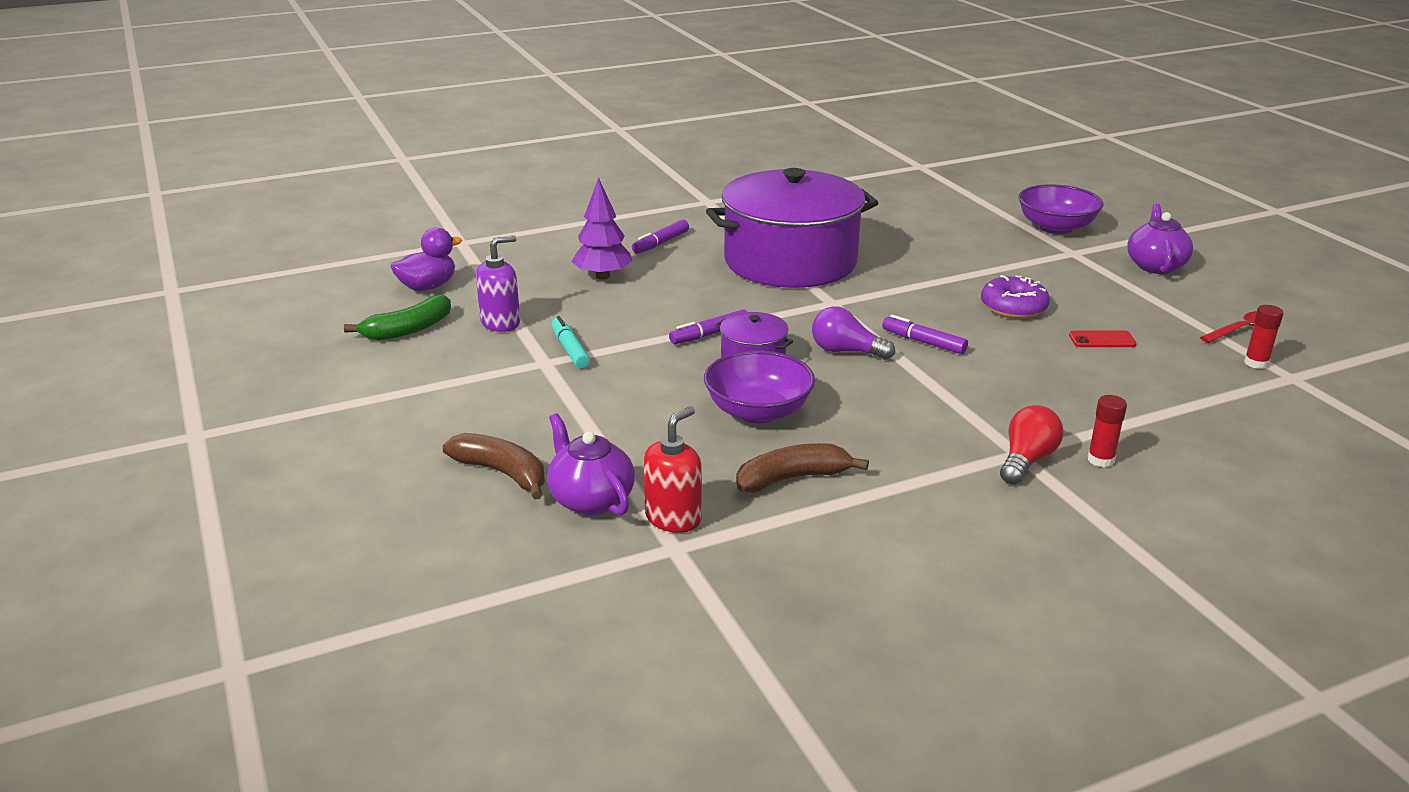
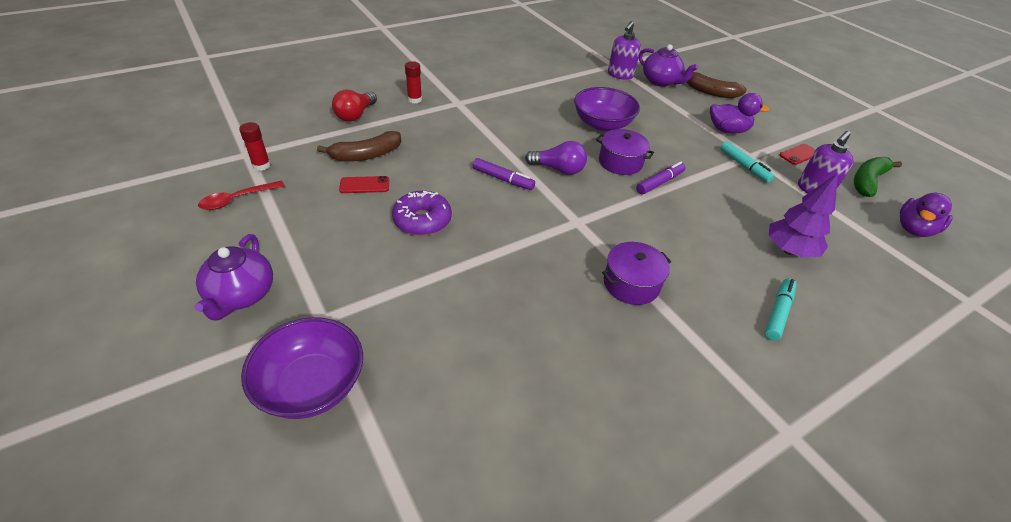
camera: 170 degrees right, 15 degrees up
purple marker [632,219,689,254] -> turquoise marker [765,278,796,341]
red soap dispenser [644,406,702,533] -> purple soap dispenser [608,21,641,80]
purple pot [706,168,878,288] -> purple pot [602,242,671,305], size x0.42
brown banana [736,443,869,493] -> brown banana moved to [317,131,401,162]
red light bulb [1000,405,1063,484] -> red light bulb moved to [332,90,377,122]
none -> purple duck [710,93,769,134]
none -> red phone [779,144,815,165]

